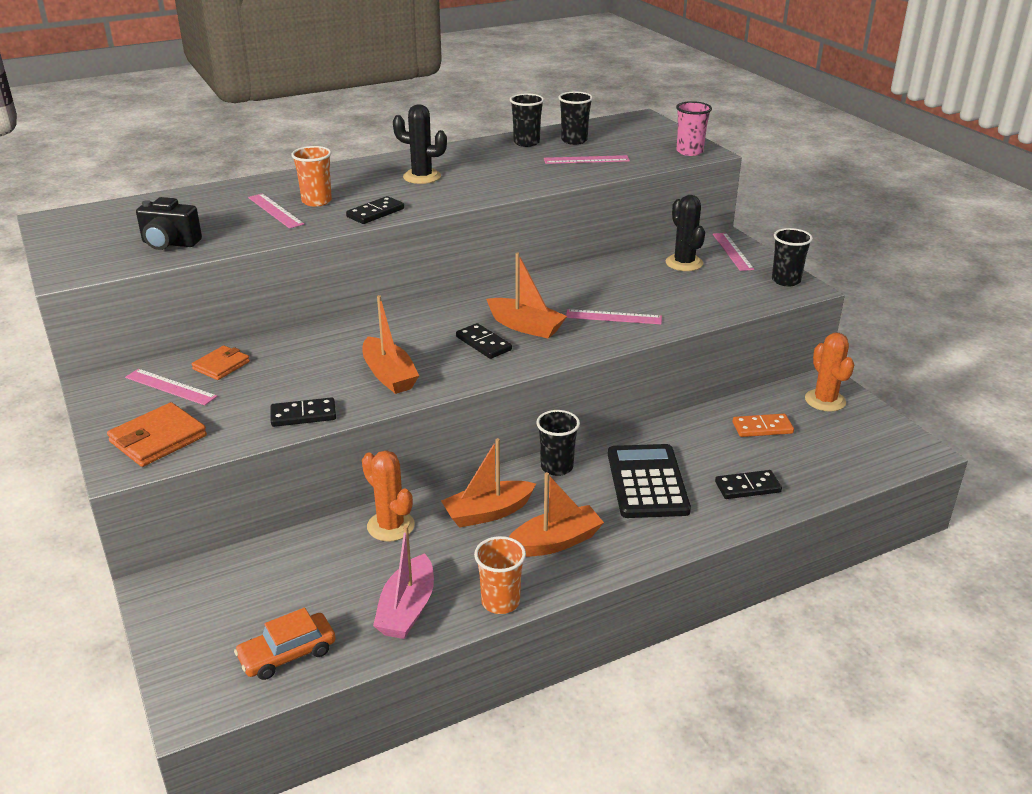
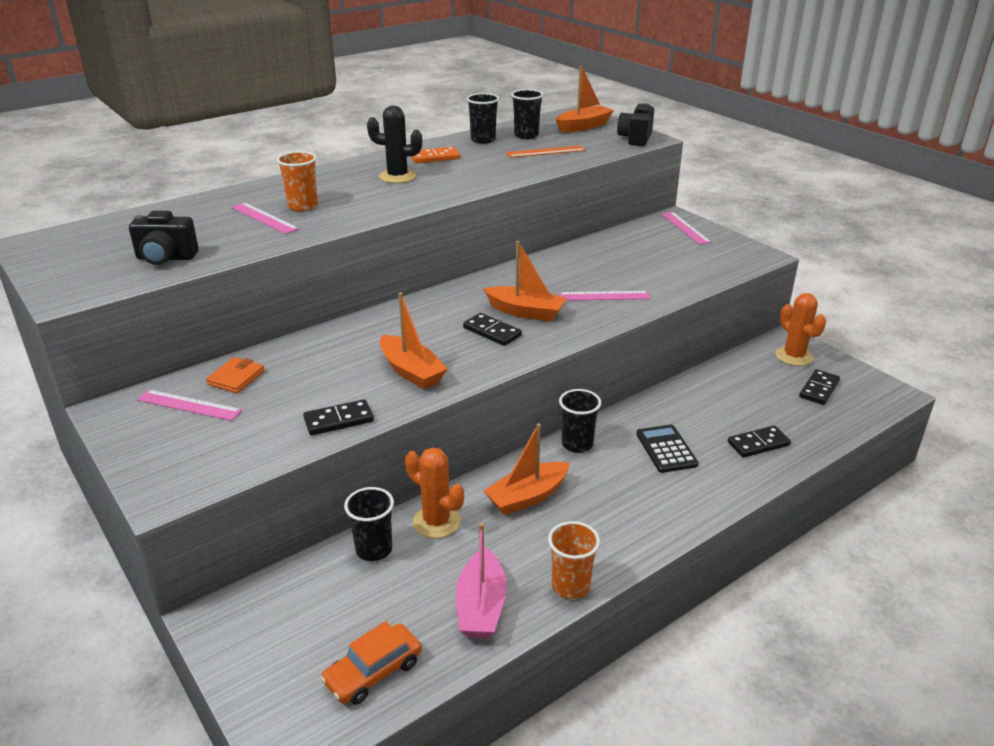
camera: 10 degrees left, 0 degrees up
orange wallet [107,402,207,467] -> none
black domino [346,196,404,224] -> black domino moved to [799,369,840,405]
orange boat [509,472,604,557] -> orange boat moved to [556,66,614,132]
pink ruler [544,155,630,164] -> orange ruler [506,146,586,158]
black calculator [608,444,691,518] -> black calculator [636,424,699,473], size x0.64
black cactus [665,195,705,271] -> none
pink cup [676,101,712,156] -> black camera [617,103,654,146]
orange domino [733,413,794,437] -> orange domino moved to [411,147,460,163]
black cup [772,228,813,287] -> black cup moved to [344,487,394,561]

